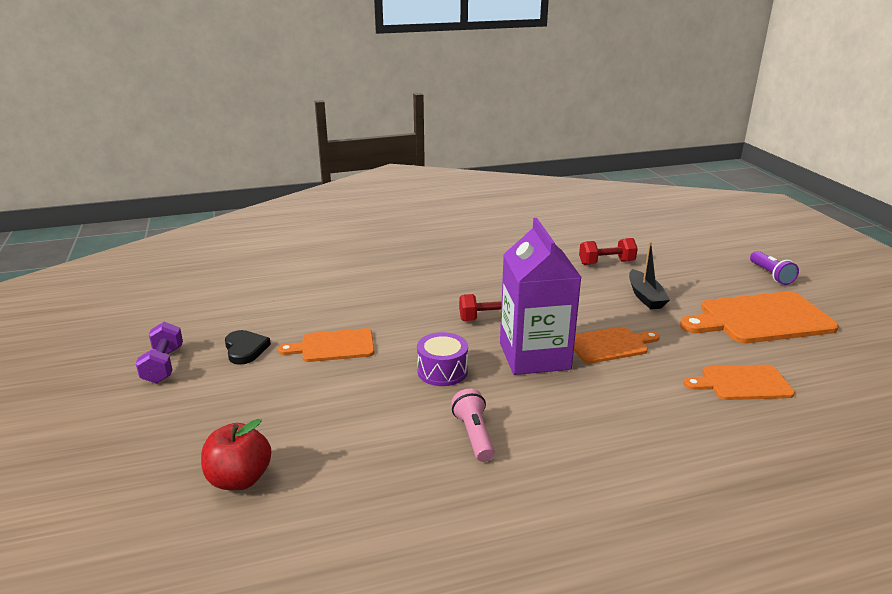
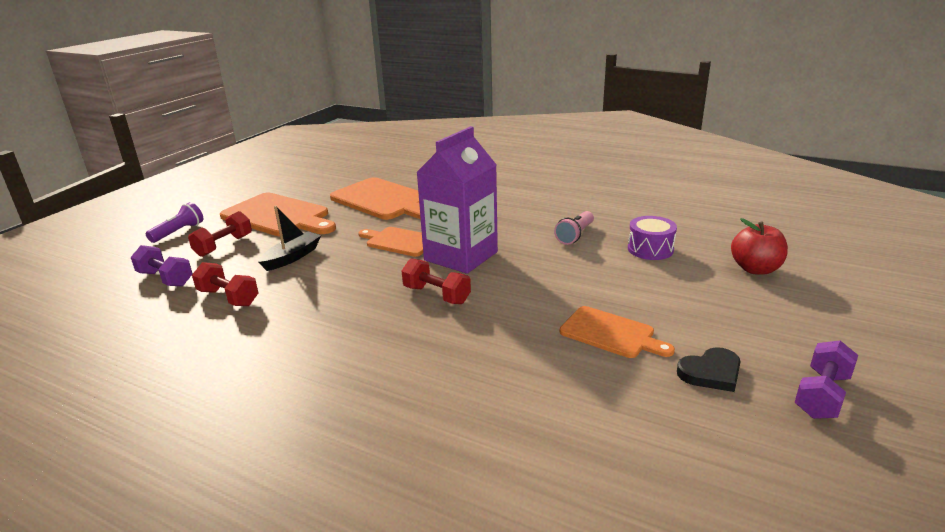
camera: 135 degrees left, 0 degrees up
black heart [225,330,271,365] -> black heart turned 135 degrees counterclockwise [677,347,741,392]
purple drum [417,332,468,386] -> purple drum moved to [628,216,677,260]
orange cutting board [684,365,795,400] -> orange cutting board [330,177,421,220], size x1.69
none -> purple dumbbell [131,245,193,287]
none -> red dumbbell [188,211,252,257]

